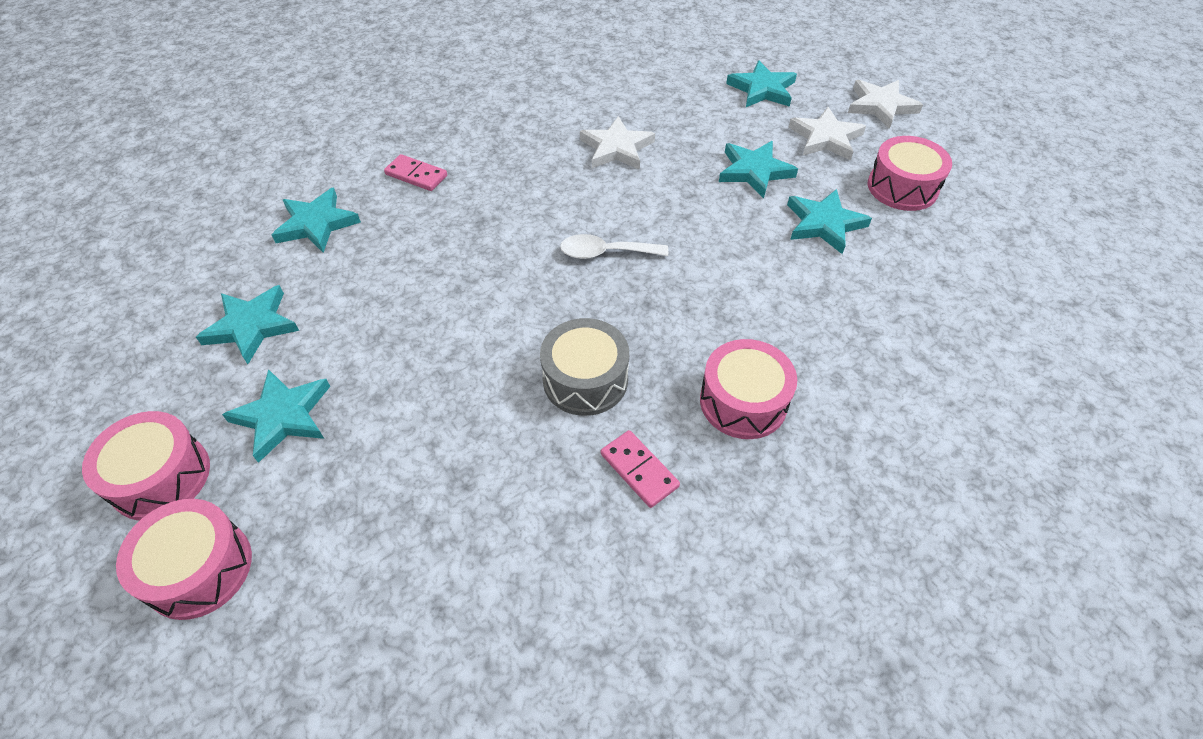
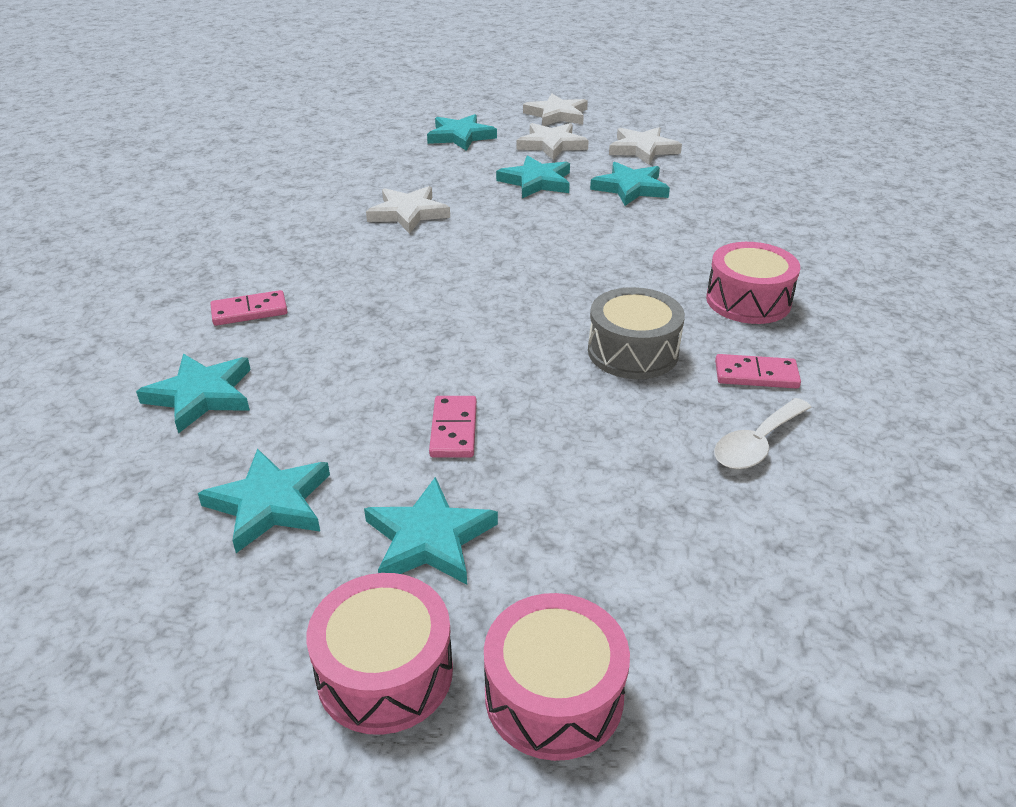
camera: 45 degrees left, 15 degrees down
white spoon [560,234,668,259] -> white spoon moved to [714,398,812,469]
pink drum [868,136,952,211] -> white star [609,127,682,165]
none -> pink domino [429,396,477,458]

